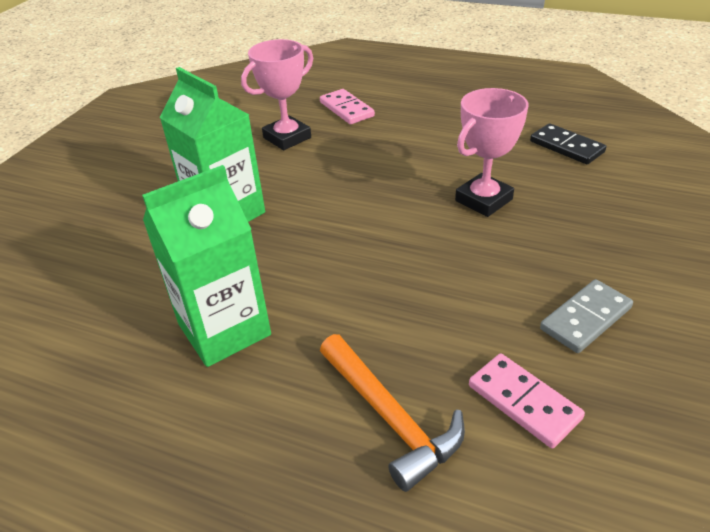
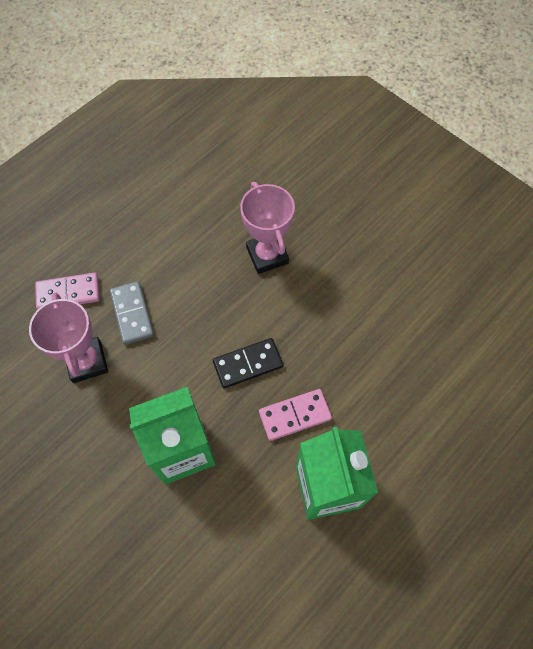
camera: 70 degrees left, 25 degrees up
orange hammer [320,334,465,492] -> none
pink domino [469,354,585,448] -> pink domino moved to [259,389,332,441]
black domino [530,123,606,164] -> black domino moved to [213,338,283,388]
grey domino [540,279,633,353] -> grey domino moved to [110,281,154,345]

